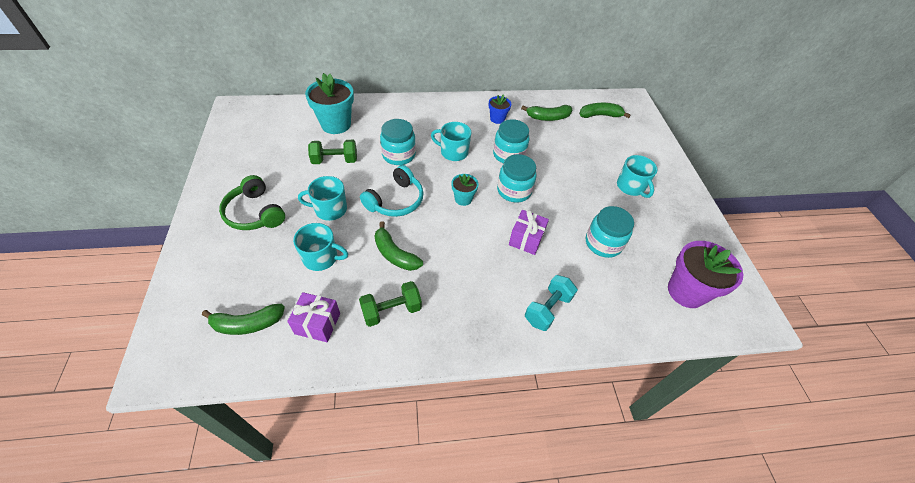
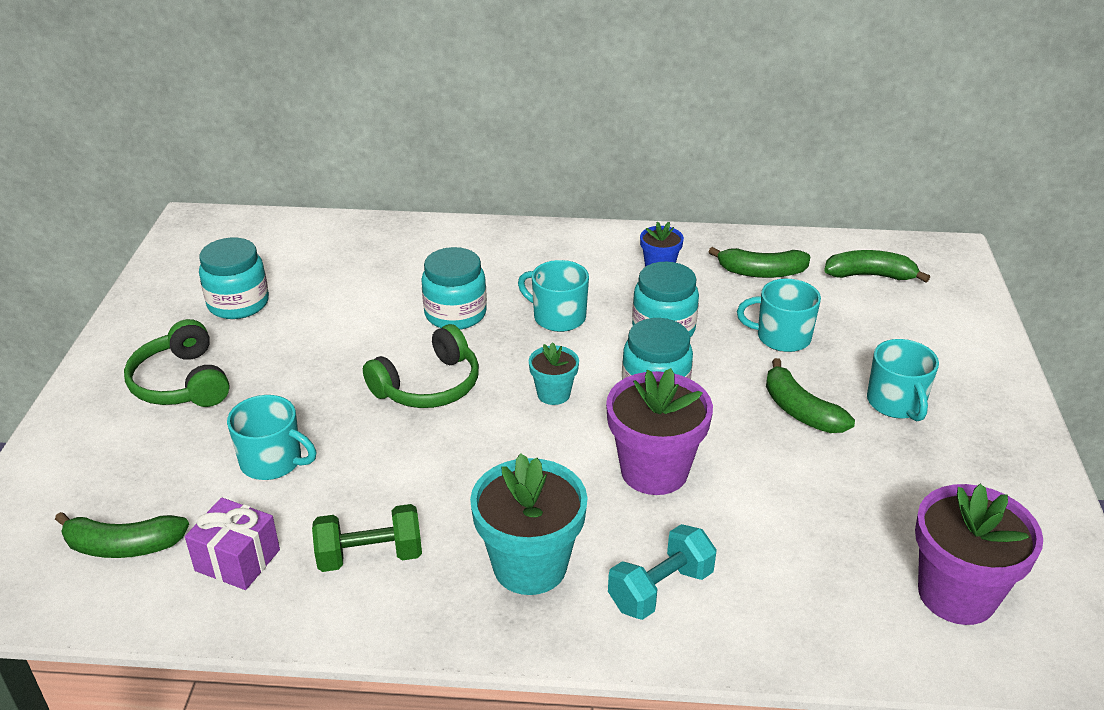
camera: 15 degrees right, 15 degrees down
turquoise mug [298,176,347,221] -> turquoise mug moved to [737,279,821,352]
turquoise flower pot [305,73,354,134] -> turquoise flower pot moved to [470,453,588,595]
green dumbbell [308,140,357,164] -> none
turquoise headphones [360,165,423,217] -> green headphones [363,324,479,408]
green banana [374,221,423,271] -> green banana moved to [766,358,855,433]
purple gift [509,210,549,255] -> purple flower pot [606,368,713,495]
turquoise jar [586,206,634,258] -> turquoise jar moved to [199,238,269,319]

